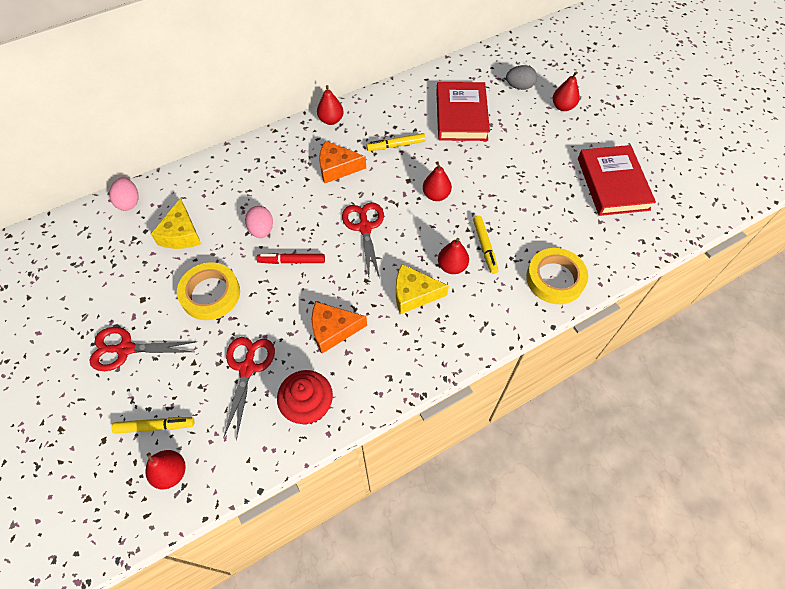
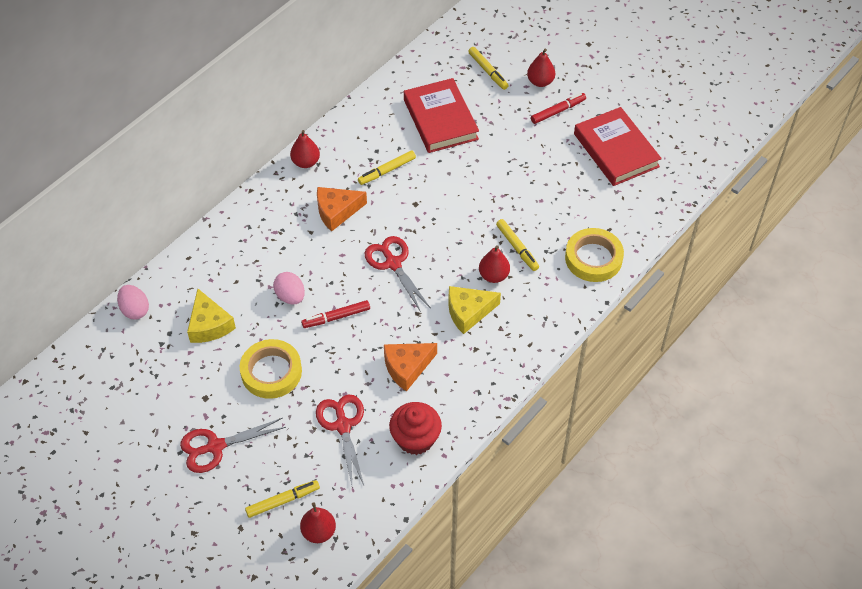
camera: 20 degrees left, 5 degrees down
red pear [423,161,452,201] -> none
grey egg [506,65,537,90] -> yellow marker [468,47,509,90]
none -> red marker [531,93,586,124]

